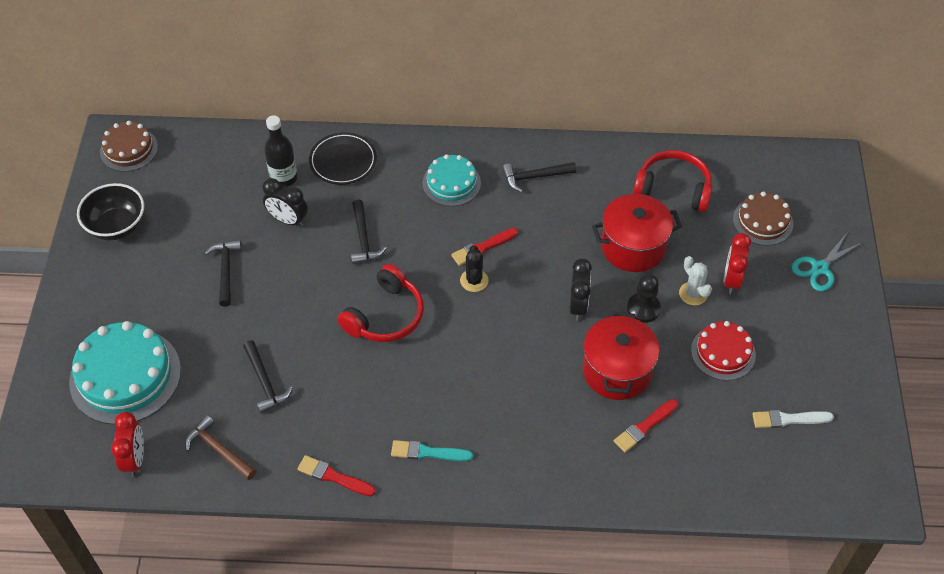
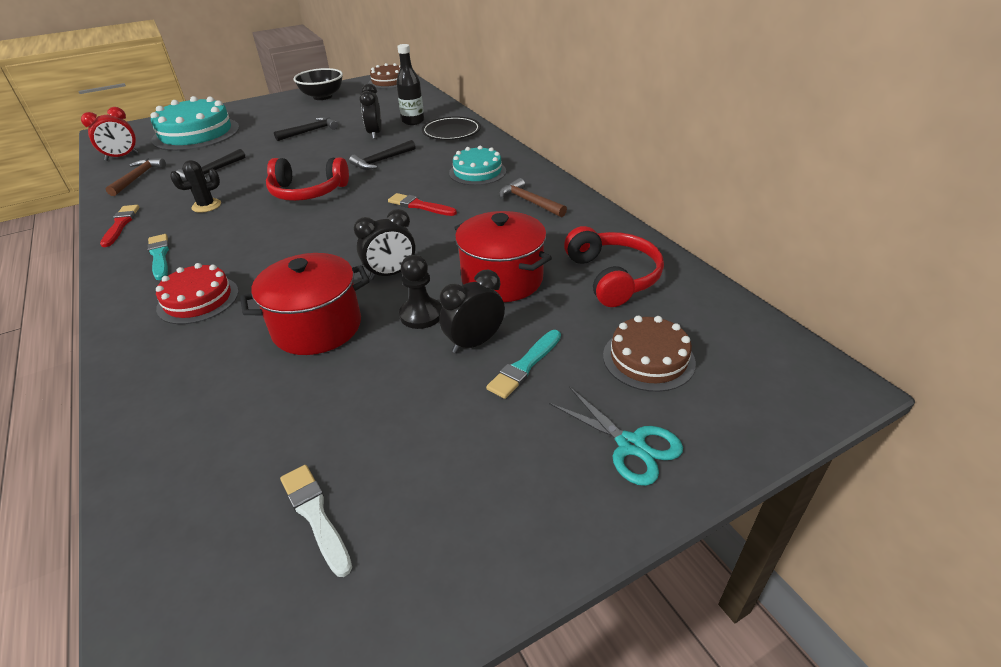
camera: 60 degrees right, 15 degrees down
black cactus [460,245,489,292] -> black cactus moved to [170,160,221,213]
black hammer [502,162,576,193] -> brown hammer [499,178,567,217]
red brush [614,399,678,452] -> none
white cactus [679,256,712,305] -> black clock [440,270,505,353]
red cake [691,321,756,381] -> red cake moved to [156,263,239,324]
red clock [723,233,751,294] -> turquoise brush [486,330,561,399]
turquoise scissors [792,233,863,291] -> turquoise scissors turned 150 degrees counterclockwise [549,386,683,486]

